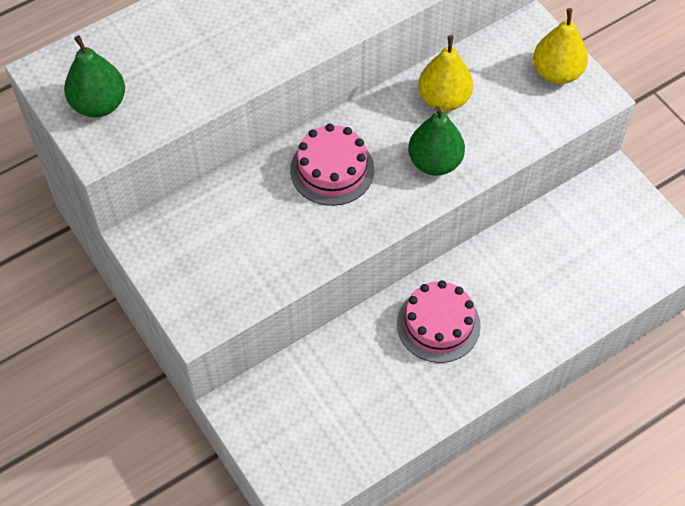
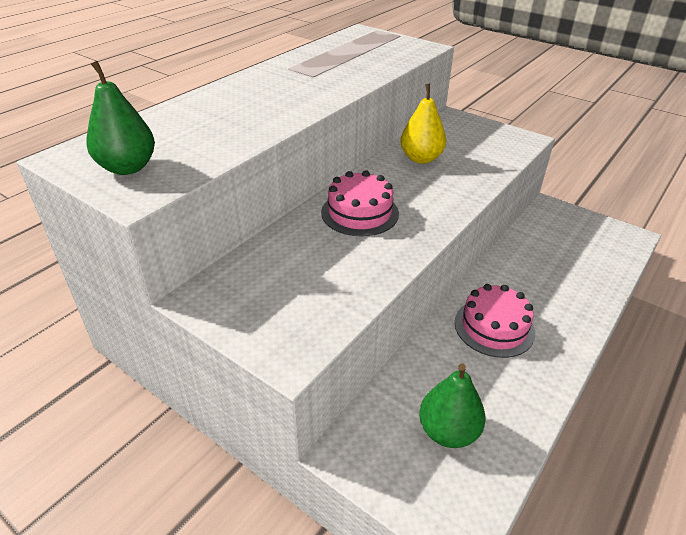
camera: 20 degrees left, 20 degrees down
green pear [408,106,465,175] -> green pear moved to [419,363,486,448]
yellow pear [533,8,588,84] -> none

